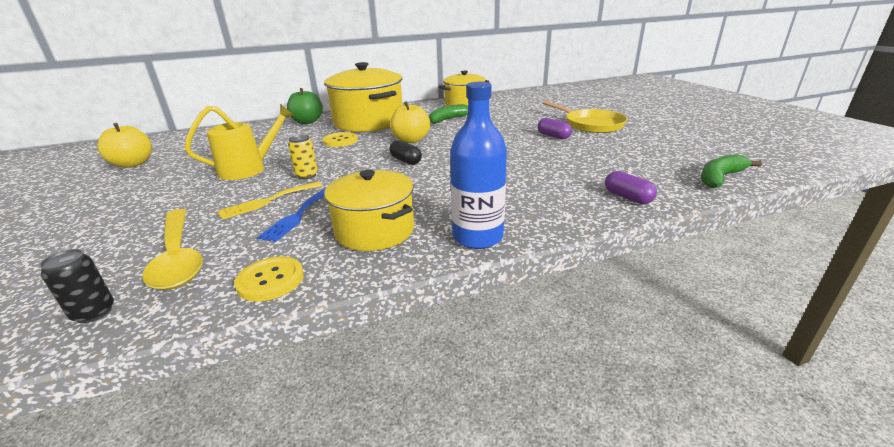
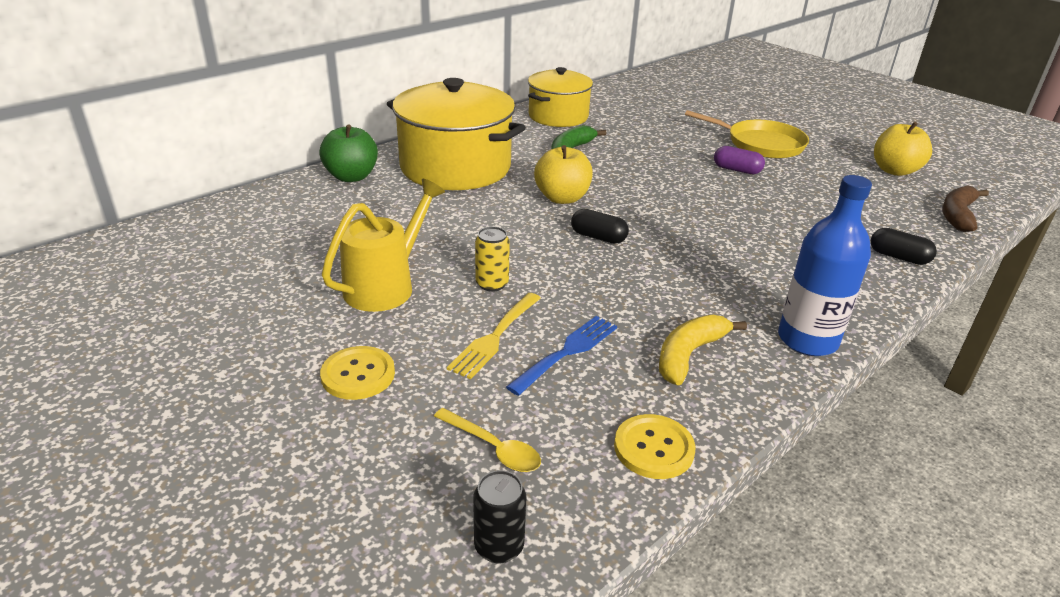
camera: 25 degrees left, 5 degrees up
yellow apple [98,123,152,168] -> yellow apple moved to [874,122,932,176]
yellow spoon [142,209,203,290] -> yellow spoon [434,408,541,472], size x0.53
blue fork [257,188,326,242] -> blue fork turned 135 degrees counterclockwise [506,316,617,396]
yellow button [323,132,358,147] -> yellow button moved to [320,346,395,400]
yellow pot [324,170,414,251] -> yellow banana [659,315,747,385]
purple capsule [605,171,657,204] -> black capsule [871,228,937,265]
green banana [701,154,762,188] -> brown banana [942,185,989,232]

